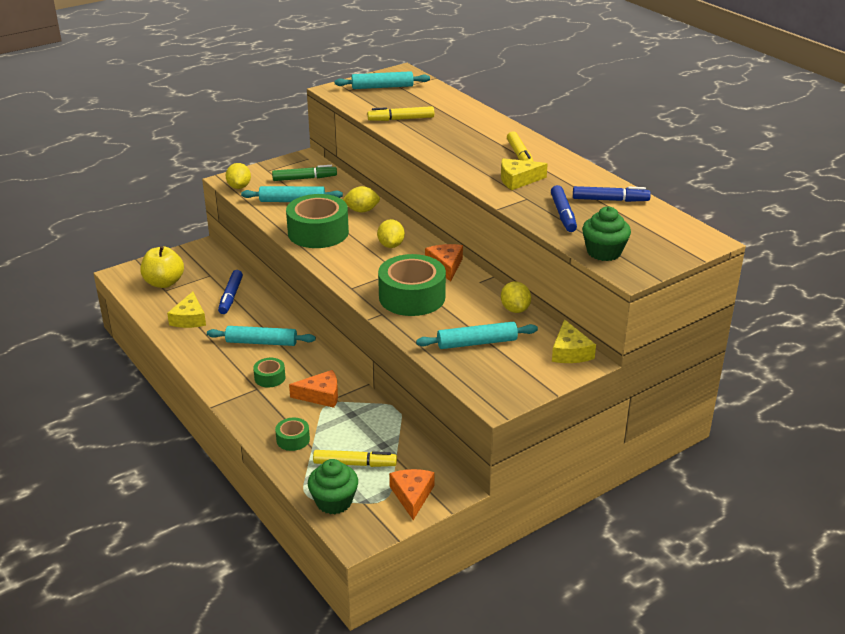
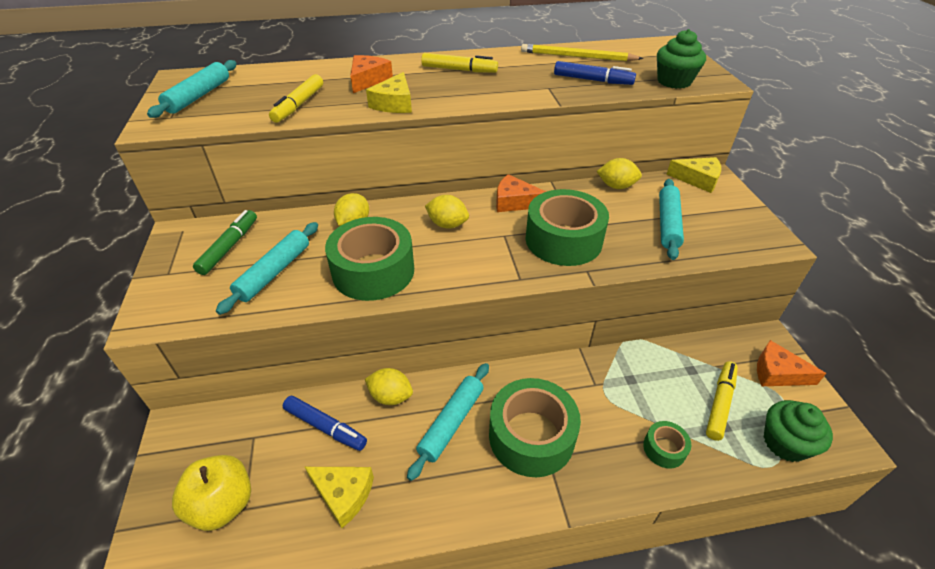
camera: 65 degrees left, 10 degrees up
yellow lemon [226,163,251,189] -> yellow lemon moved to [365,368,413,405]
green tape [253,358,286,388] -> green tape [489,378,581,477], size x2.12
orange cheese [289,370,338,408] -> orange cheese moved to [350,55,393,93]
yellow cheese [501,158,548,190] -> yellow cheese moved to [366,72,412,113]
blue marker [573,186,651,202] -> yellow pencil [521,44,643,61]

